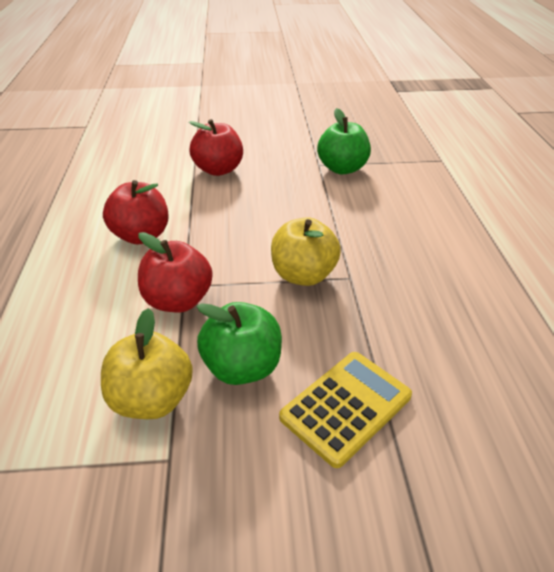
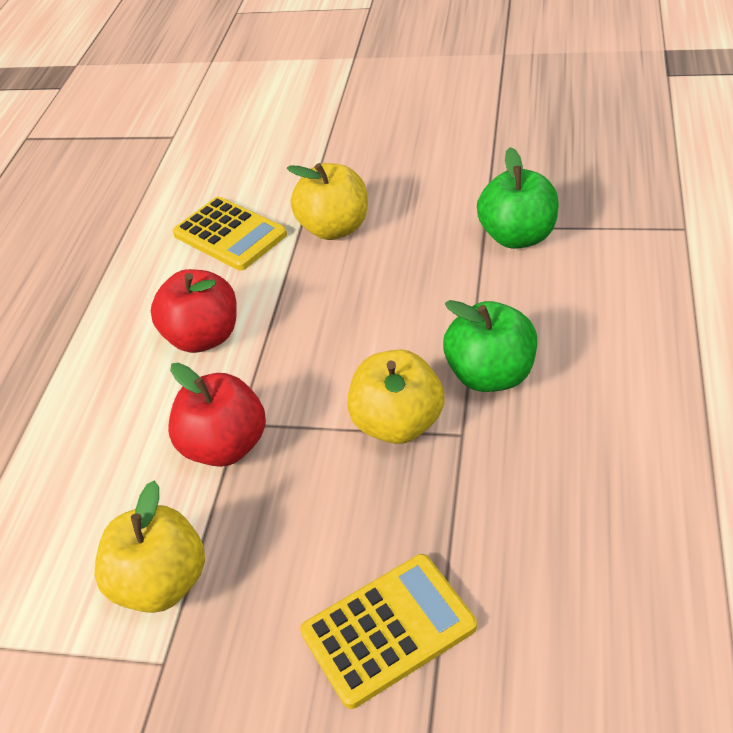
camera: 20 degrees right, 5 degrees up
red apple [189,119,243,176] -> yellow apple [287,163,368,240]
green apple [197,302,282,385] -> green apple moved to [443,300,537,392]
none -> yellow calculator [172,197,287,270]

